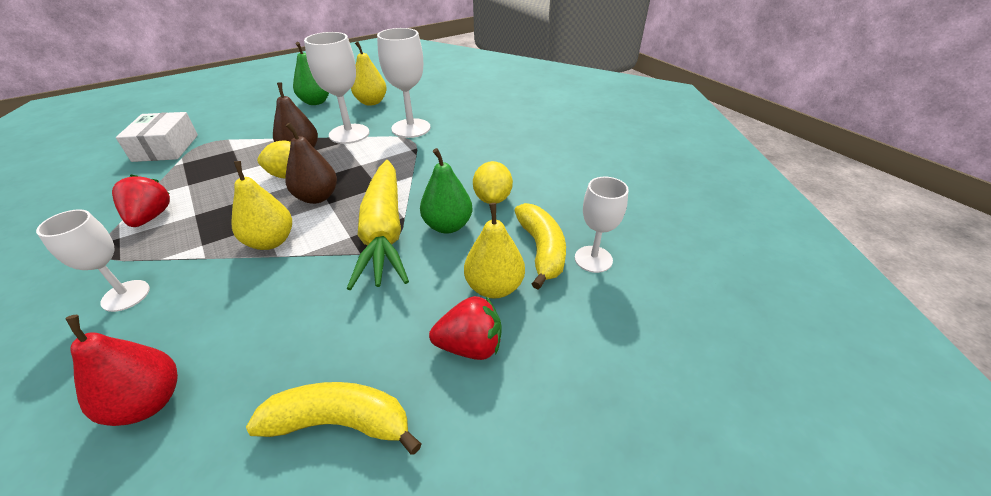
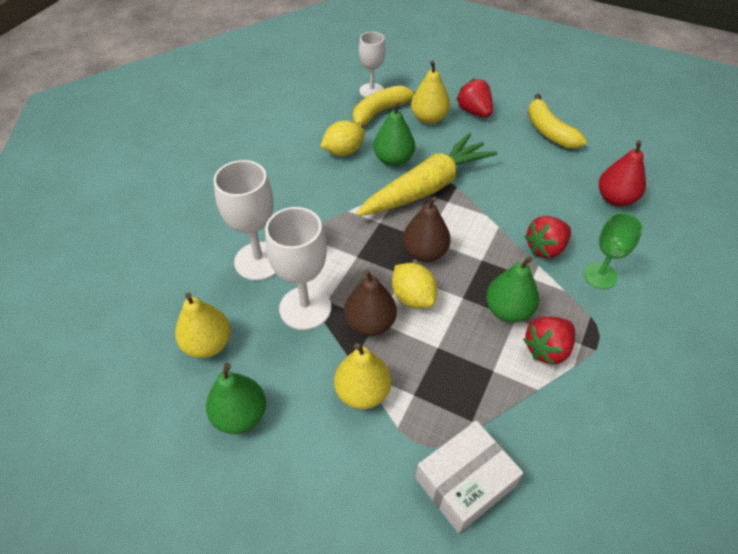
camera: 120 degrees left, 10 degrees up
white goblet [36,209,150,312] -> green goblet [583,212,643,289]
yellow pear [231,161,292,250] -> yellow pear moved to [334,343,391,409]
none -> green pear [486,256,539,322]
none -> red strawberry [524,216,571,258]

